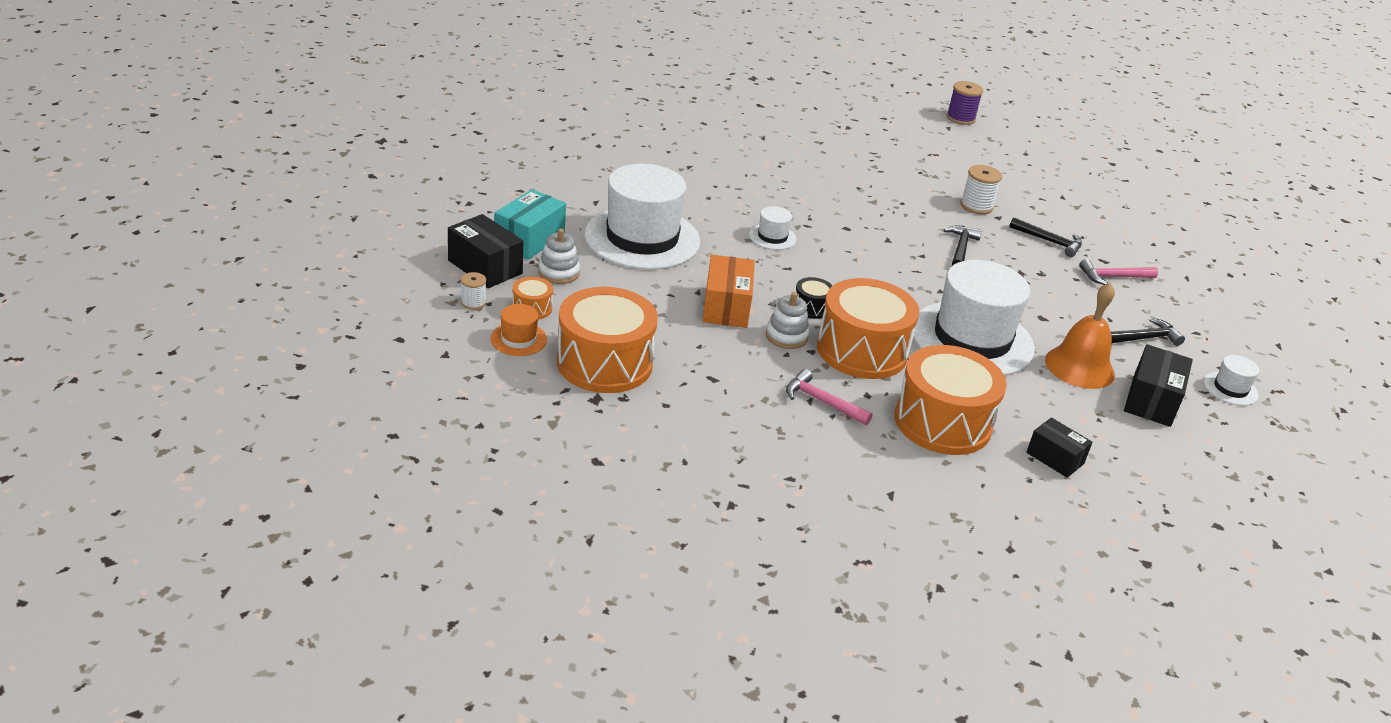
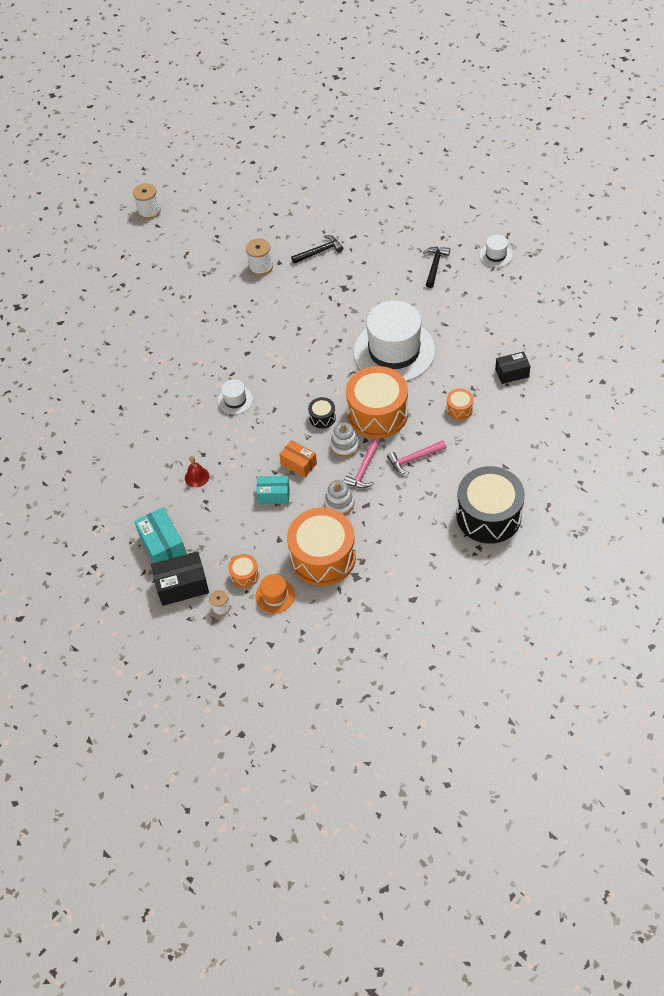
camera: 50 degrees left, 20 degrees up
white stacking toy [538,228,580,284] -> white stacking toy moved to [324,480,354,515]
white hat [584,164,700,270] -> red bell [185,456,209,487]
orange box [703,255,755,328] -> orange box [279,440,317,478], size x0.67
orange drum [894,345,1007,455] -> orange drum [446,388,474,420], size x0.44
black hammer [944,226,982,266] -> none
purple spool [946,81,983,125] -> white spool [133,183,161,219]
orange bell [1045,283,1115,389] -> none
pink hammer [1079,259,1158,285] -> pink hammer moved to [344,439,380,488]
black box [1124,344,1193,427] -> none
none -> turquoise box [256,476,290,504]
none -> black drum [456,466,525,544]

